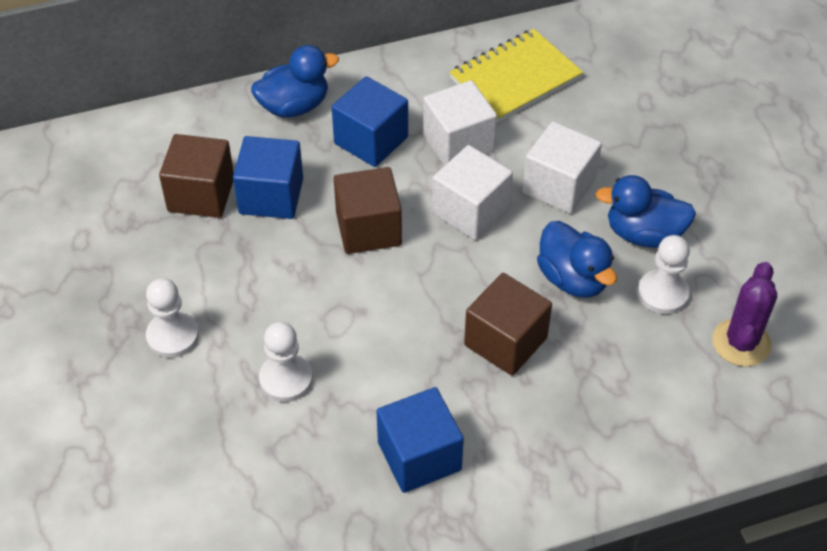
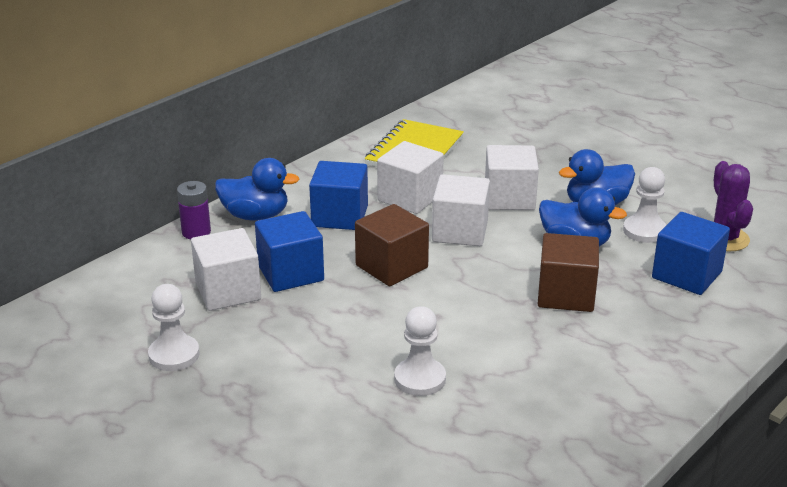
camera: 30 degrees left, 20 degrees down
white pawn [146,278,199,358] -> white pawn moved to [148,284,200,371]
brown cube [159,134,234,218] -> white cube [191,228,261,311]
blue duck [251,45,339,118] -> blue duck turned 60 degrees clockwise [215,158,300,220]
blue cube [377,387,464,493] -> blue cube moved to [652,212,730,295]
none -> purple battery [177,181,211,239]

